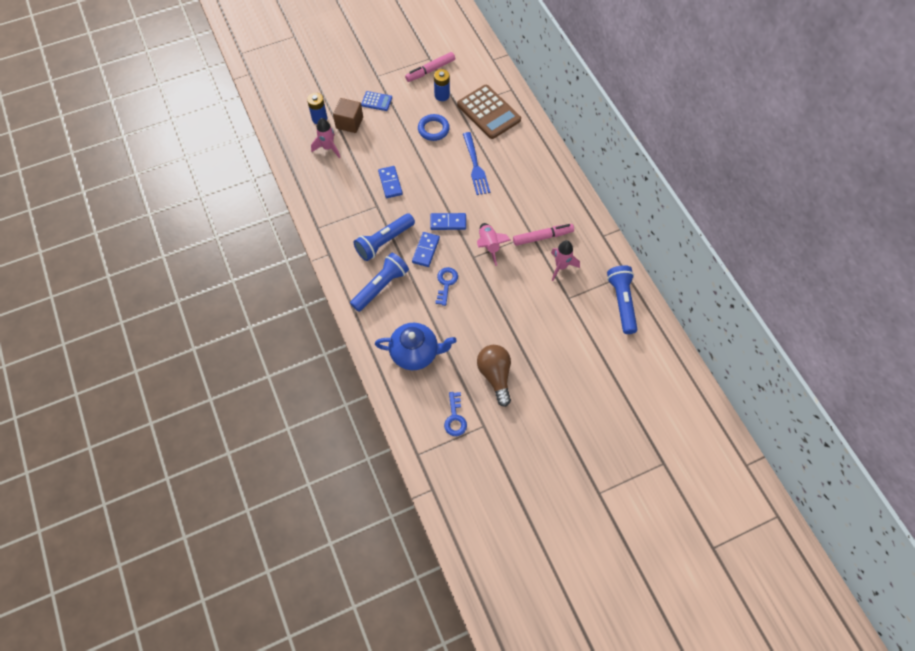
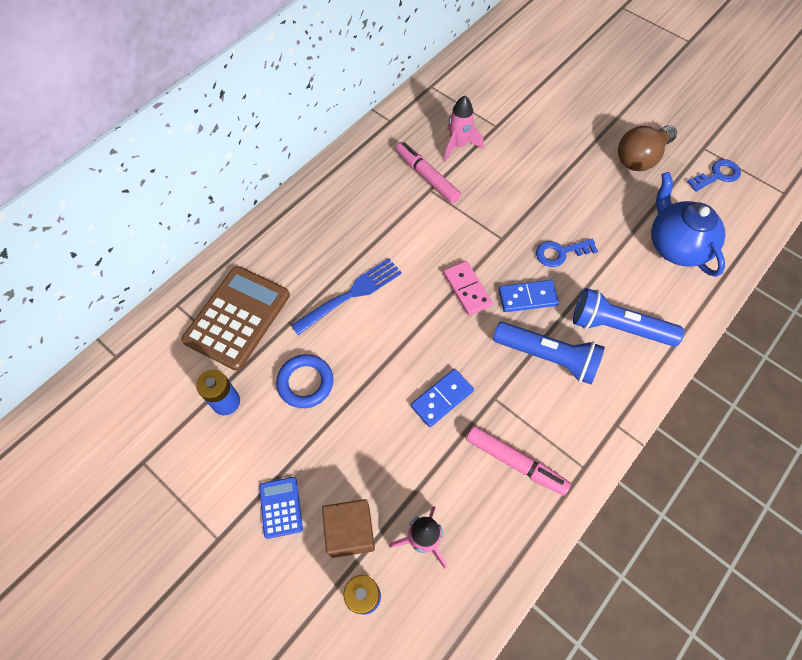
camera: 115 degrees left, 0 degrees up
pink marker [405,52,455,82] -> pink marker moved to [466,426,571,496]
blue domino [430,213,466,230] -> pink domino [443,261,493,316]
pink rocket [477,223,511,266] -> none
blue flashlight [607,265,638,334] -> none

